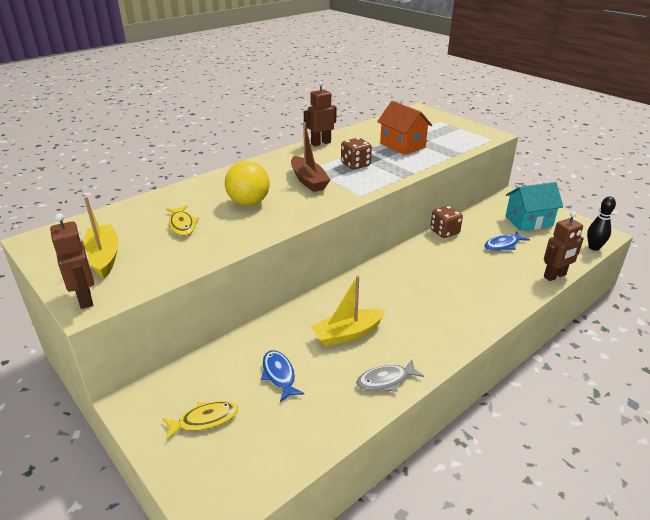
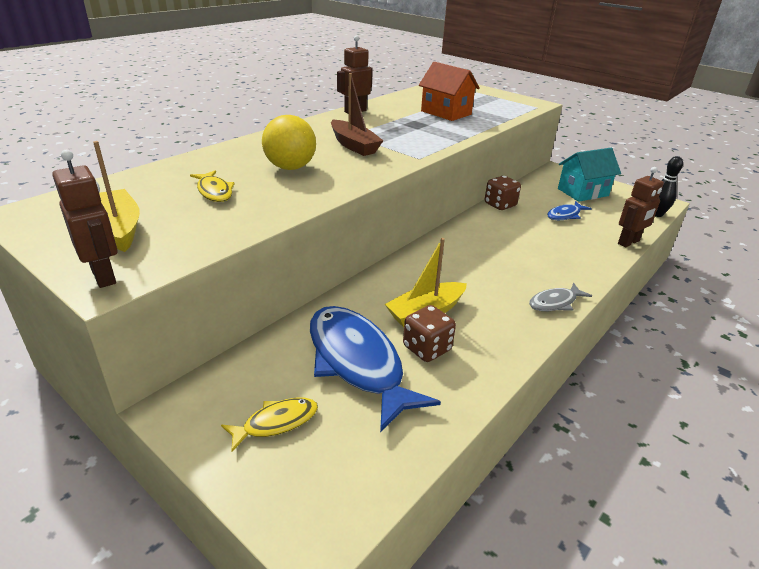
camera: 10 degrees left, 0 degrees up
blue fish [261,350,305,402] -> blue fish [310,306,441,432], size x2.09
brown dice [341,138,372,170] -> brown dice moved to [403,305,456,362]
grey fish [356,360,424,392] -> grey fish moved to [529,283,592,311]

